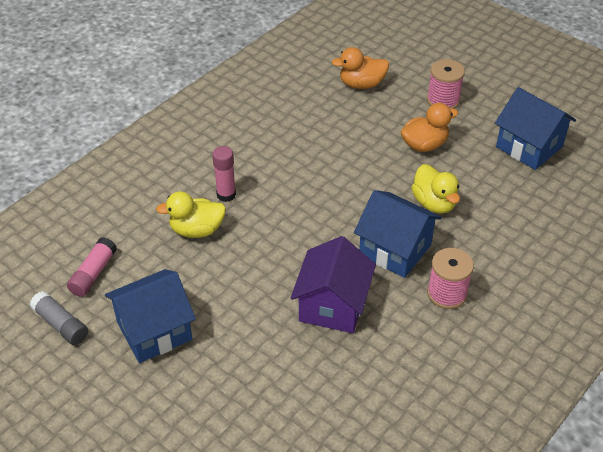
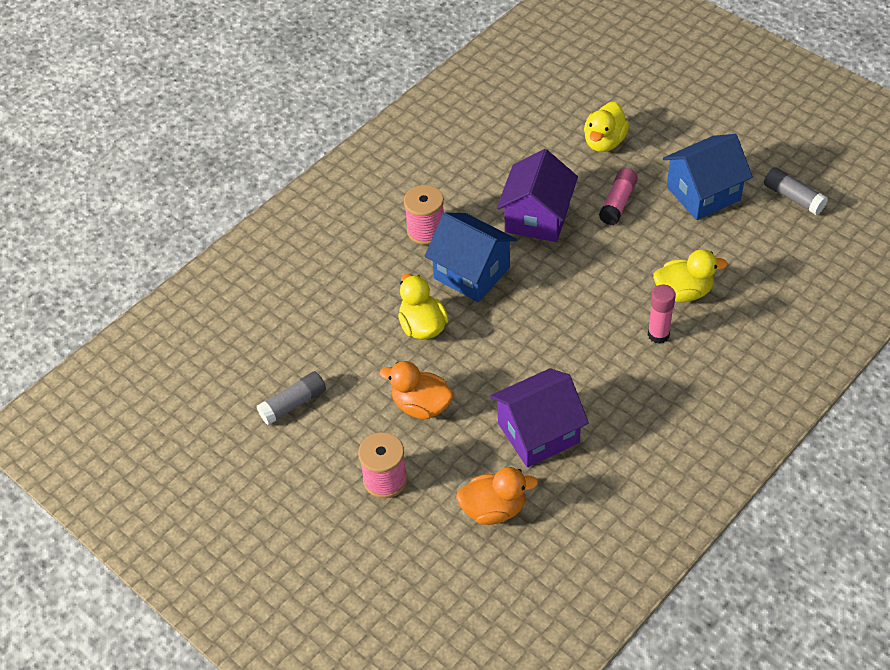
camera: 175 degrees left, 5 degrees up
pink glue stick [67,237,117,297] -> pink glue stick moved to [599,168,638,225]
orange duck [401,103,458,152] -> orange duck turned 45 degrees clockwise [380,361,454,419]
blue house [495,87,576,170] -> grey glue stick [256,371,326,425]
none -> purple house [490,368,589,467]
none -> yellow duck [584,101,629,152]

